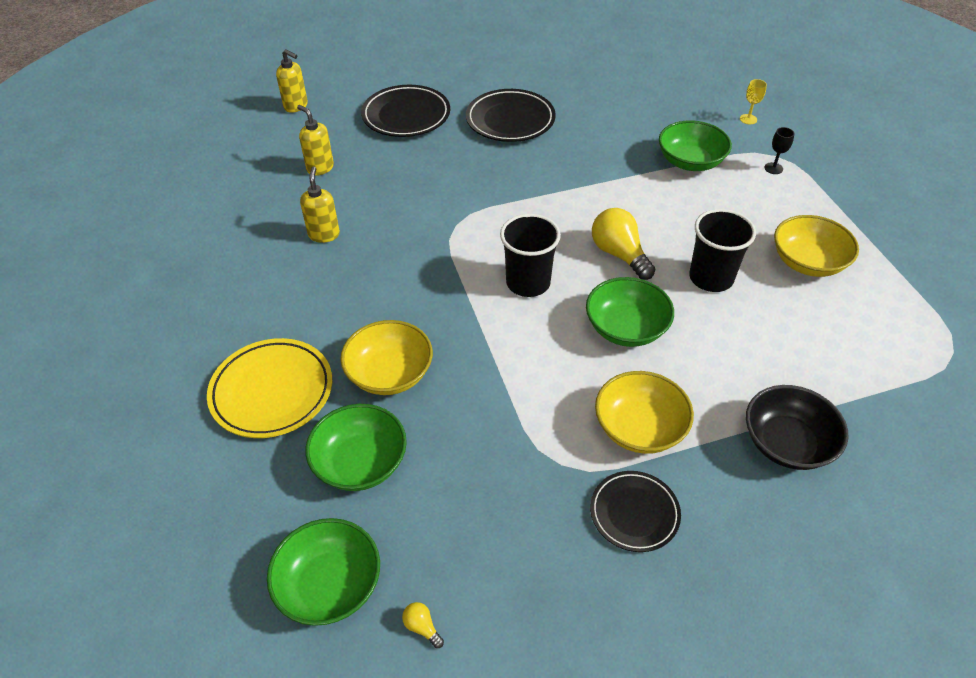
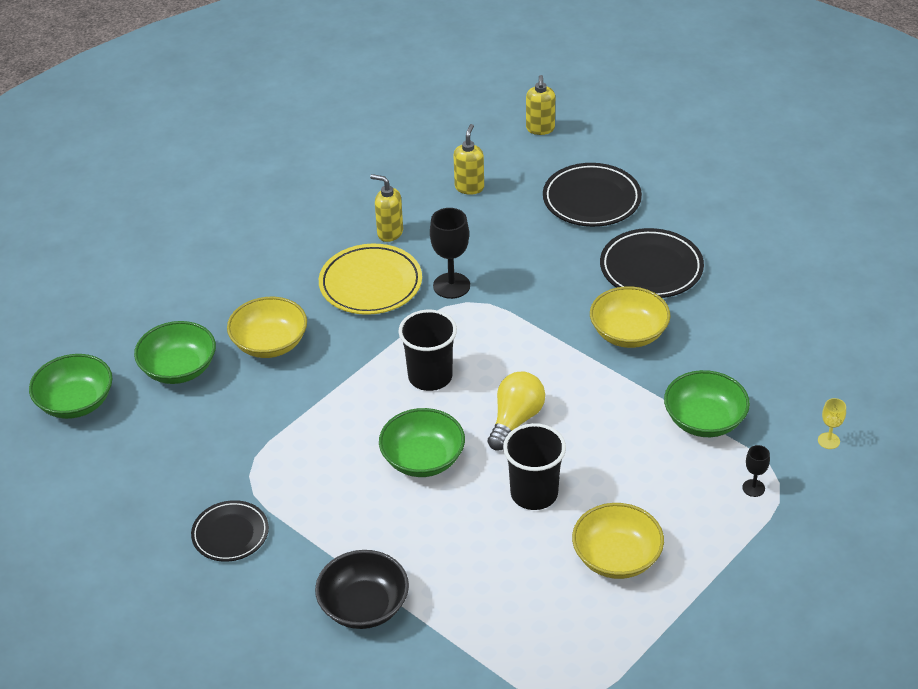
camera: 60 degrees right, 5 degrees down
yellow plate [207,338,332,438] -> yellow plate moved to [319,244,422,315]
yellow soap dispenser [300,166,340,243] -> yellow soap dispenser turned 120 degrees counterclockwise [370,174,403,242]
yellow light bulb [402,602,444,648] -> none
yellow bowl [595,371,694,454] -> yellow bowl moved to [590,286,670,348]
none -> black goblet [430,208,470,299]

